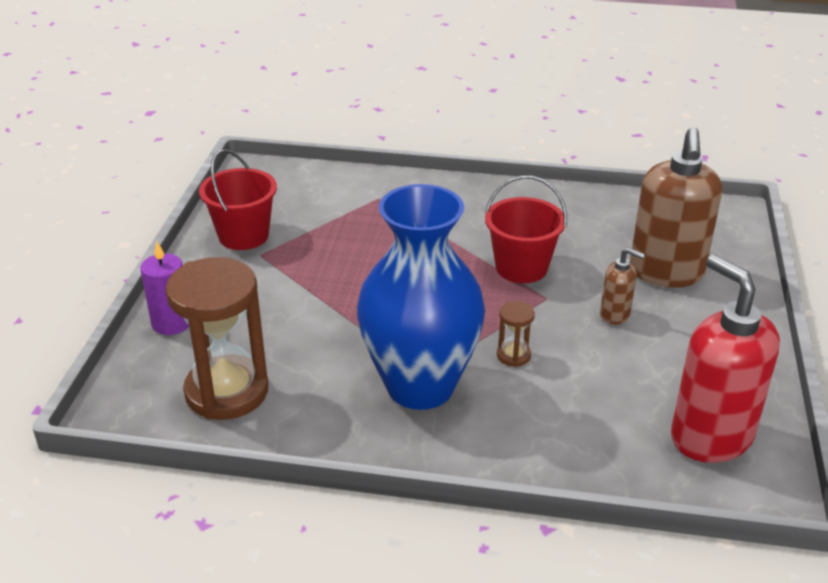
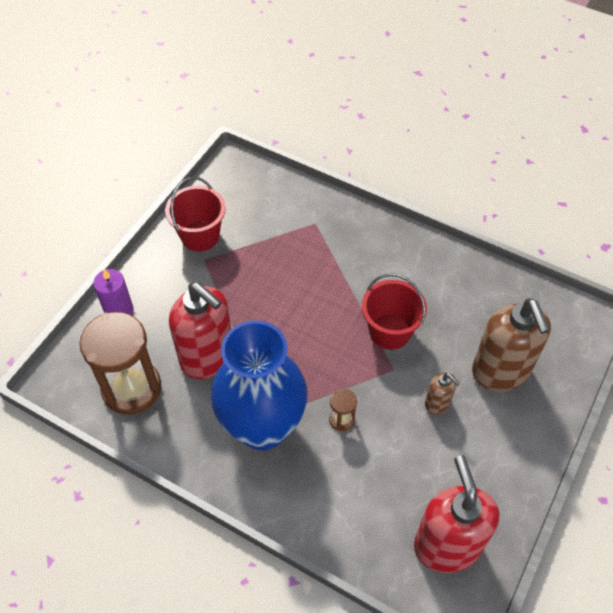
camera: 20 degrees right, 20 degrees up
brown soap dispenser [630,127,722,288] -> brown soap dispenser turned 45 degrees counterclockwise [472,298,551,391]
none -> red soap dispenser [169,282,231,379]

